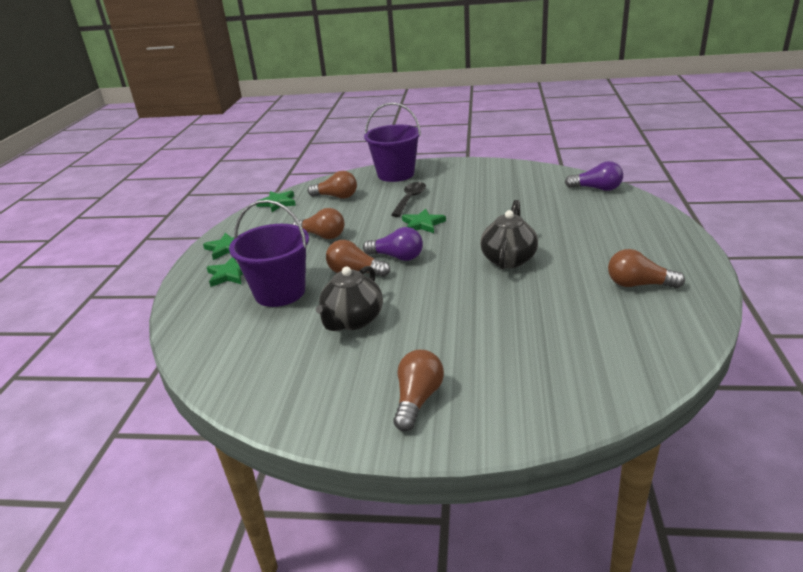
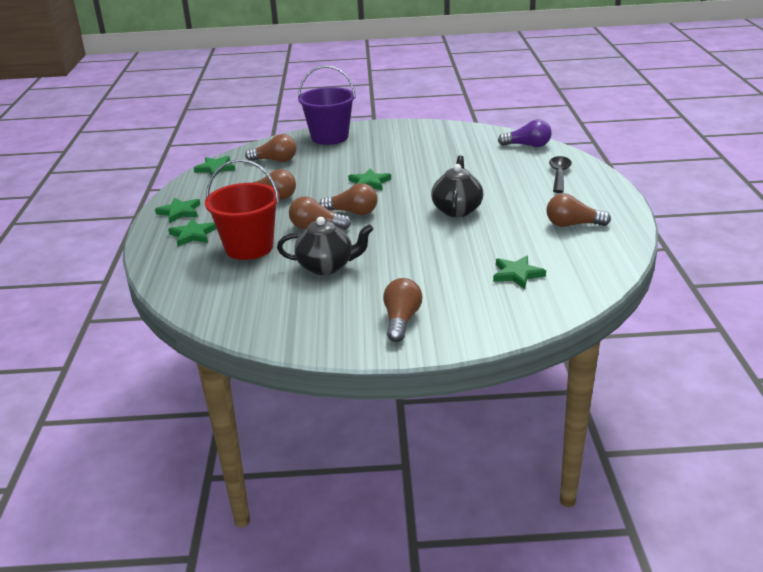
camera: 10 degrees left, 0 degrees up
purple bucket [229,200,309,307] -> red bucket [205,159,279,260]
black teapot [316,266,383,331] -> black teapot turned 105 degrees counterclockwise [277,217,373,275]
purple light bulb [363,227,423,261] -> brown light bulb [319,183,378,215]
black spoon [391,182,426,217] -> black spoon moved to [549,156,572,193]
none -> green star [493,256,546,289]

